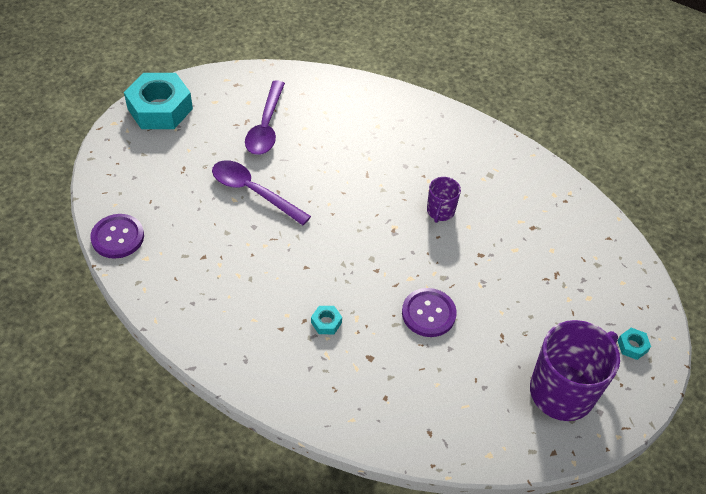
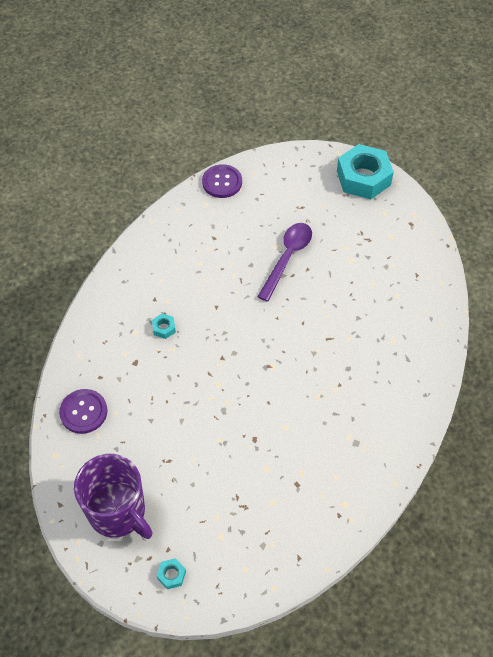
camera: 85 degrees right, 5 degrees up
purple spoon [245,80,285,155] -> none
purple button [402,288,457,337] -> purple button moved to [59,389,107,434]
purple mug [427,177,461,223] -> none

